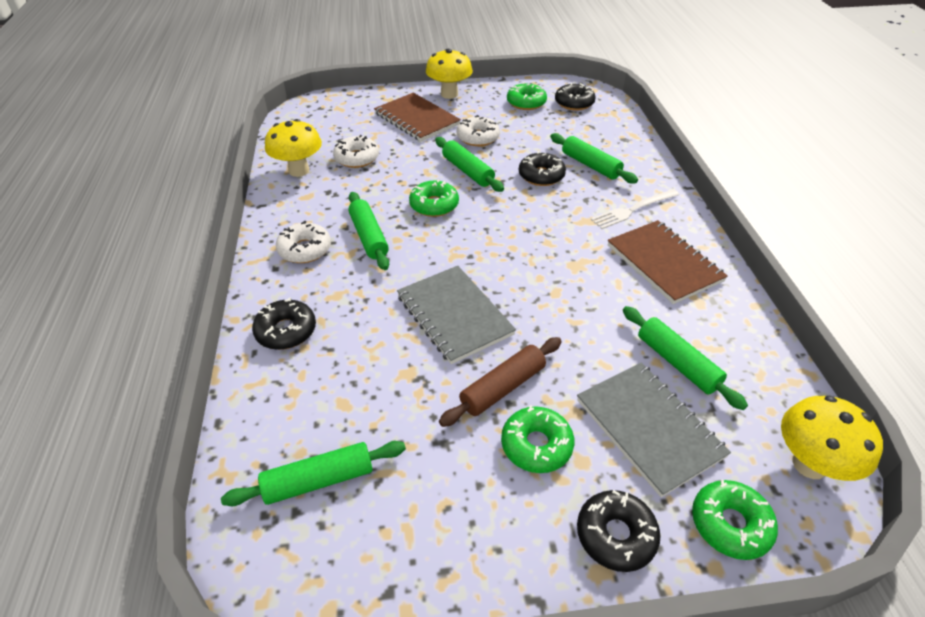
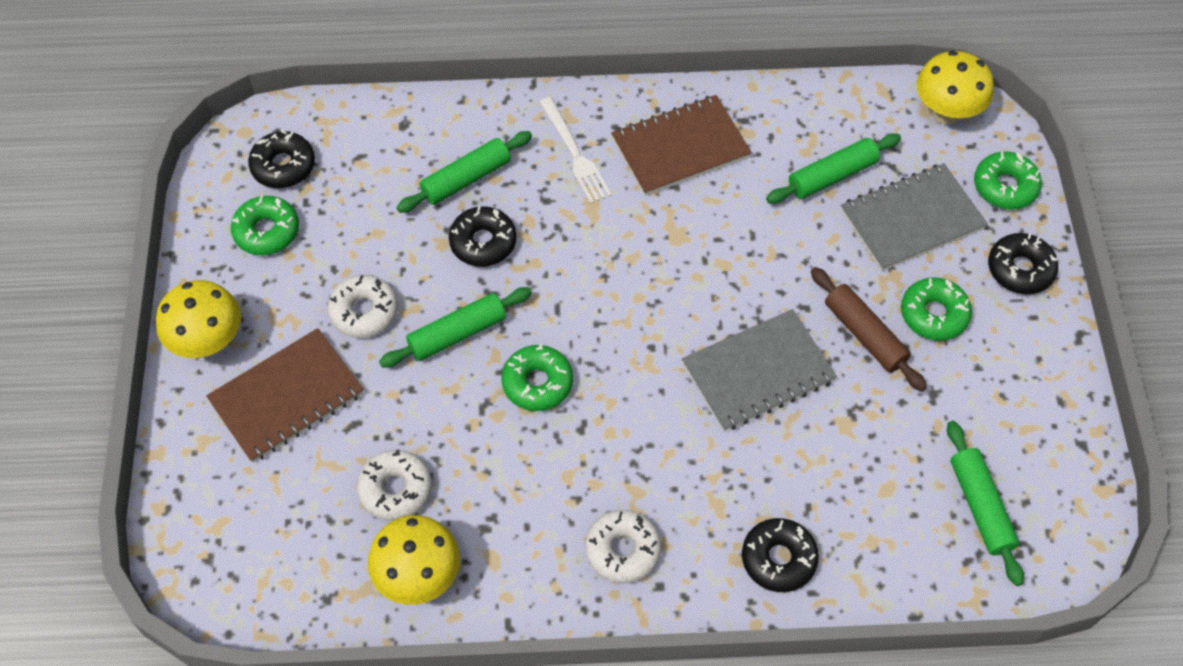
camera: 85 degrees left, 15 degrees up
green rolling pin [348,192,389,270] -> none

